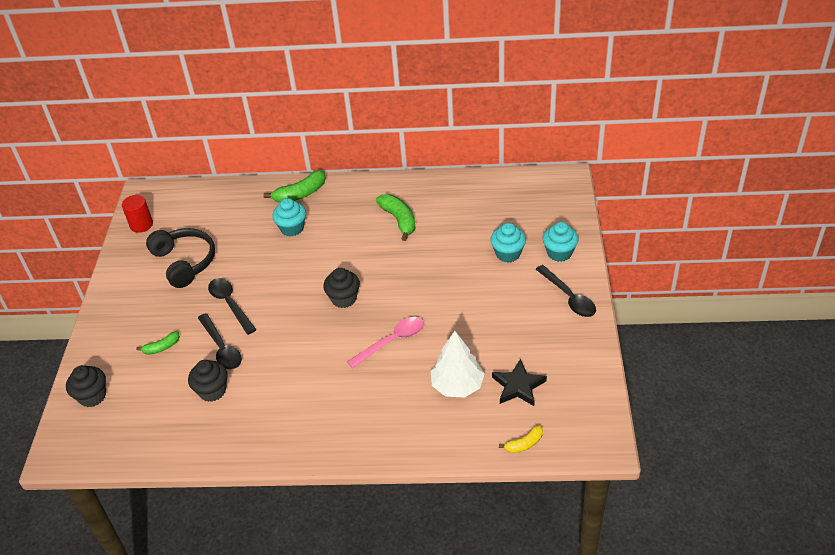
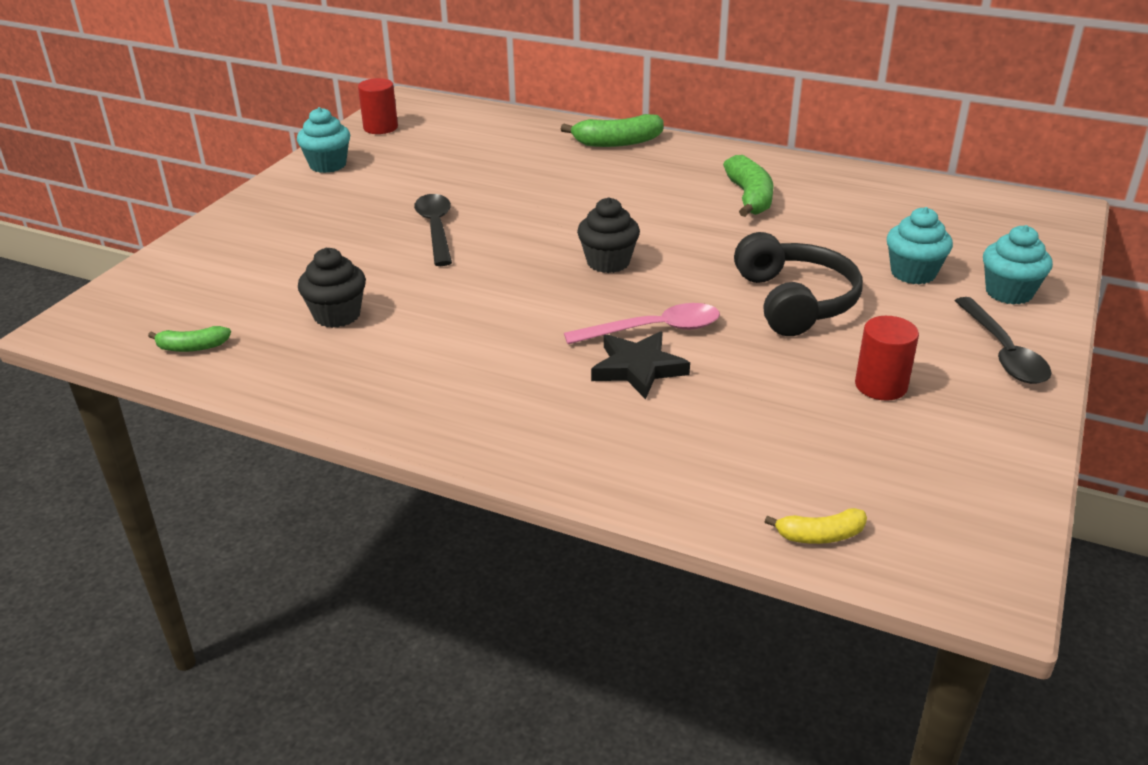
camera: 20 degrees right, 10 degrees down
black cupcake [66,365,106,407] -> none
green banana [136,331,180,355] -> green banana moved to [148,326,231,352]
black headphones [146,228,215,288] -> black headphones moved to [734,232,863,336]
black spoon [198,313,242,370] -> none
turquoise cupcake [272,198,306,237] -> turquoise cupcake moved to [297,107,350,173]
white tree [431,331,485,398] -> none
black star [492,359,547,406] -> black star moved to [591,331,690,399]
none -> red cylinder [855,316,919,401]

